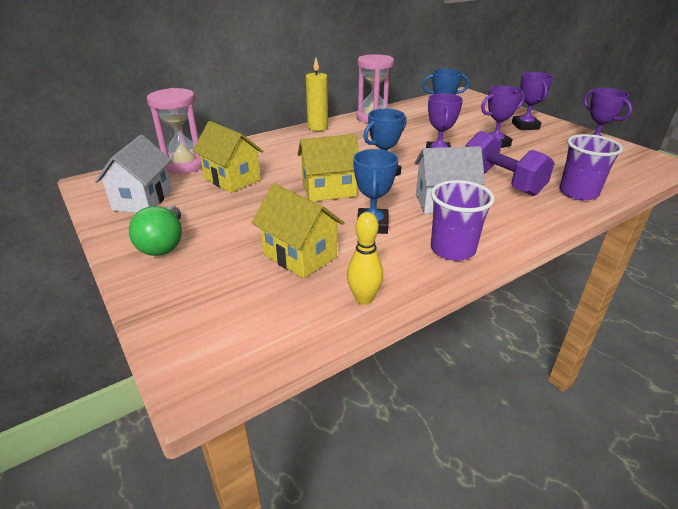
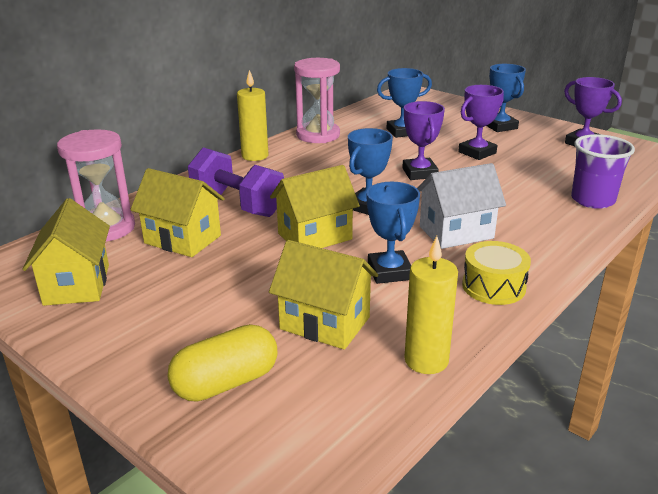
camera: 15 degrees left, 5 degrees down
white house [95,135,172,213] -> yellow house [22,198,110,306]
green light bulb [129,206,182,256] -> none
yellow bowling pin [347,212,383,305] -> yellow candle [404,236,458,374]
purple cup [431,180,495,261] -> yellow drum [462,241,531,305]
purple dumbbell [465,131,555,196] -> purple dumbbell moved to [188,147,284,217]
purple trophy [512,72,553,130] -> blue trophy [486,64,526,132]
none -> yellow capsule [168,324,277,402]

